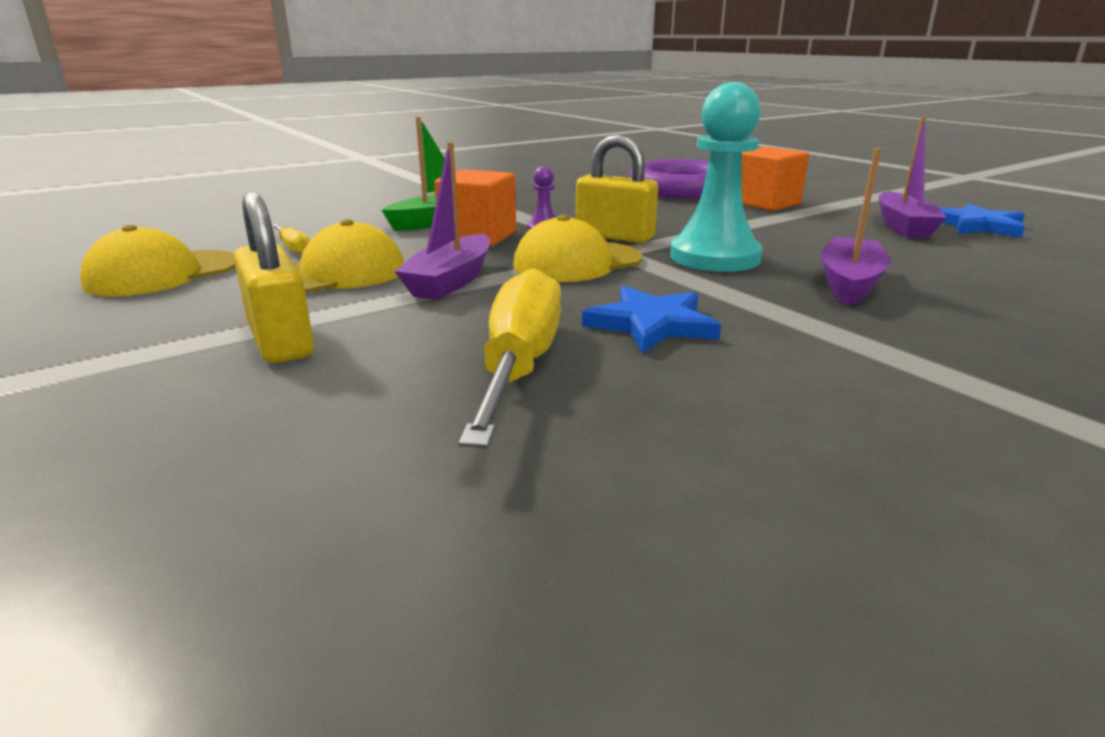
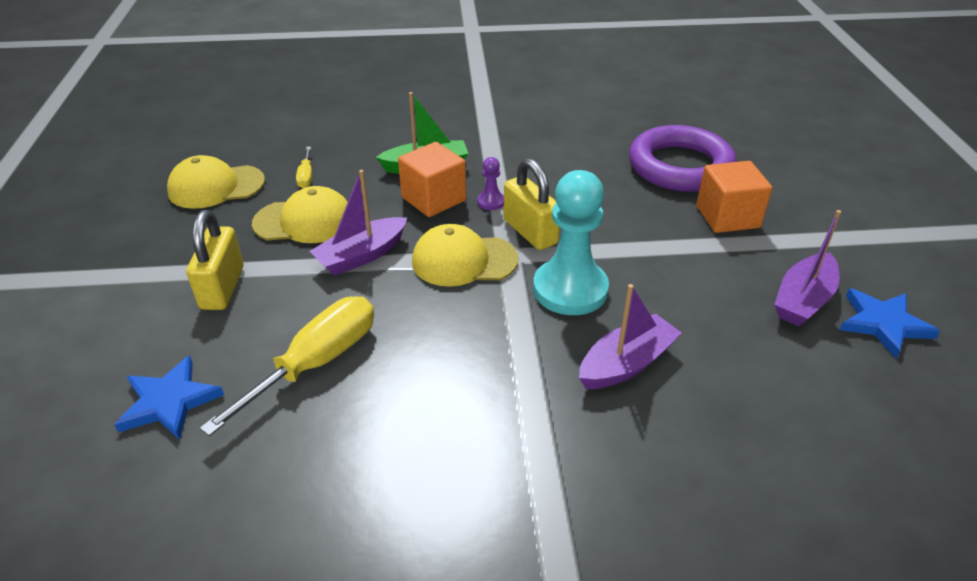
camera: 30 degrees right, 15 degrees up
blue star [582,286,721,354] -> blue star moved to [114,355,224,440]

